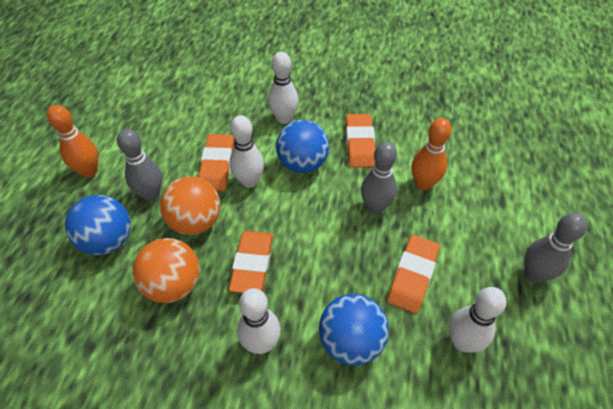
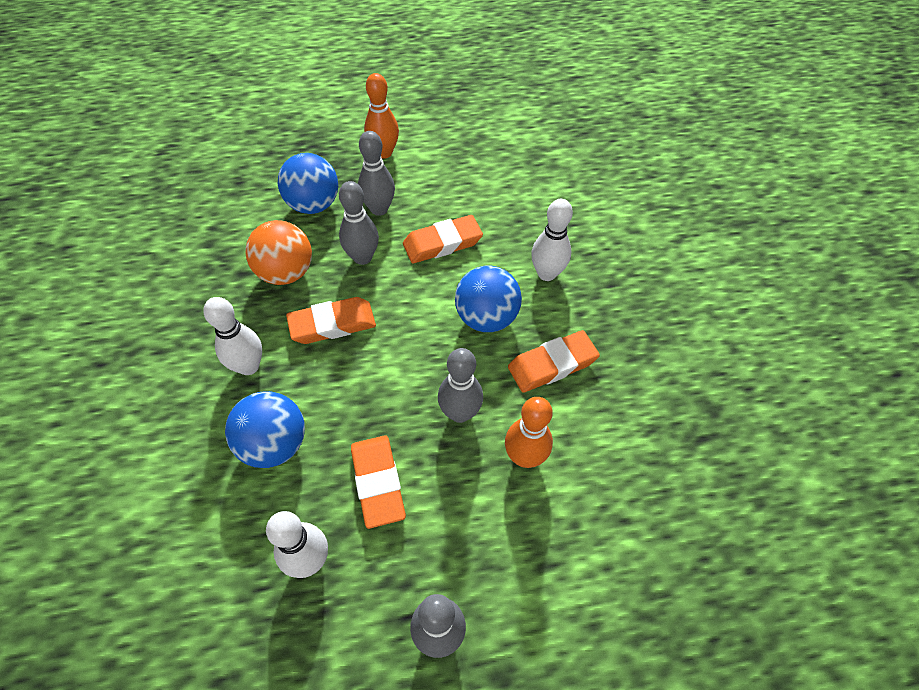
camera: 65 degrees right, 5 degrees up
orange ball [160,176,220,235] -> grey bowling pin [339,181,379,265]
white bowling pin [230,115,264,188] -> none
orange eraser [387,235,440,314] -> orange eraser turned 75 degrees clockwise [351,436,406,529]

